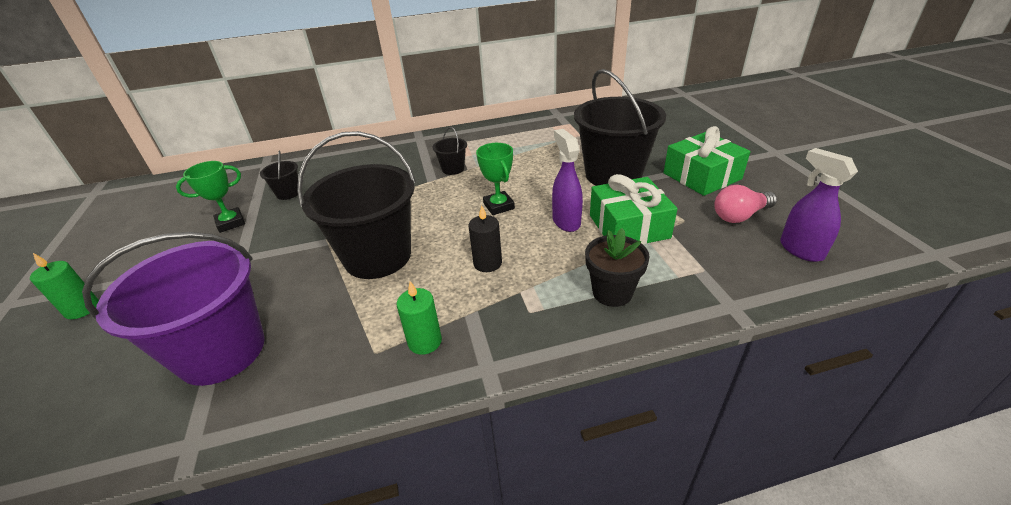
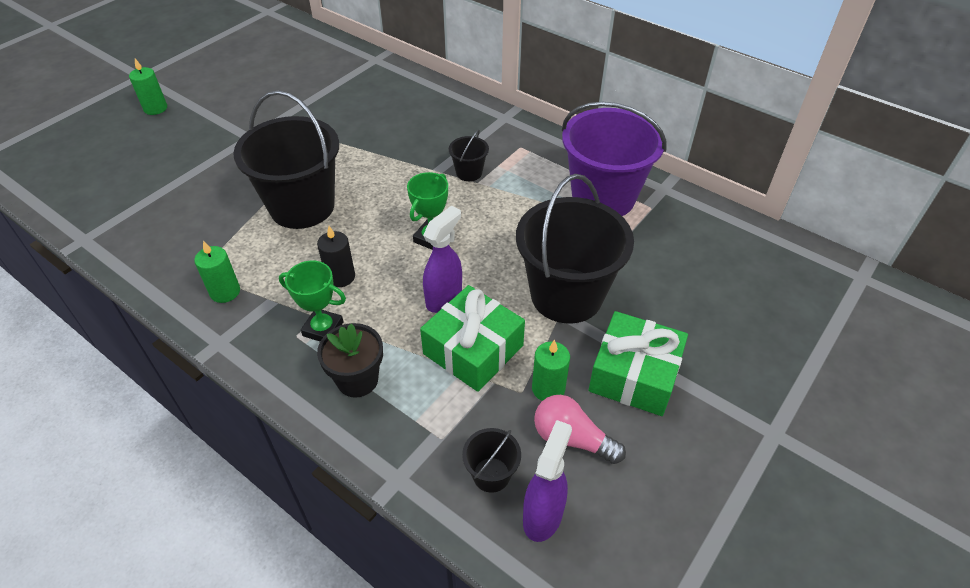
camera: 50 degrees right, 10 degrees up
purple bucket [82,232,265,386] -> purple bucket moved to [562,102,667,216]
green trophy [176,161,245,233] -> green trophy moved to [279,261,346,341]
black bucket [260,151,298,200] -> black bucket moved to [462,428,521,493]
none -> green candle [532,340,570,401]

